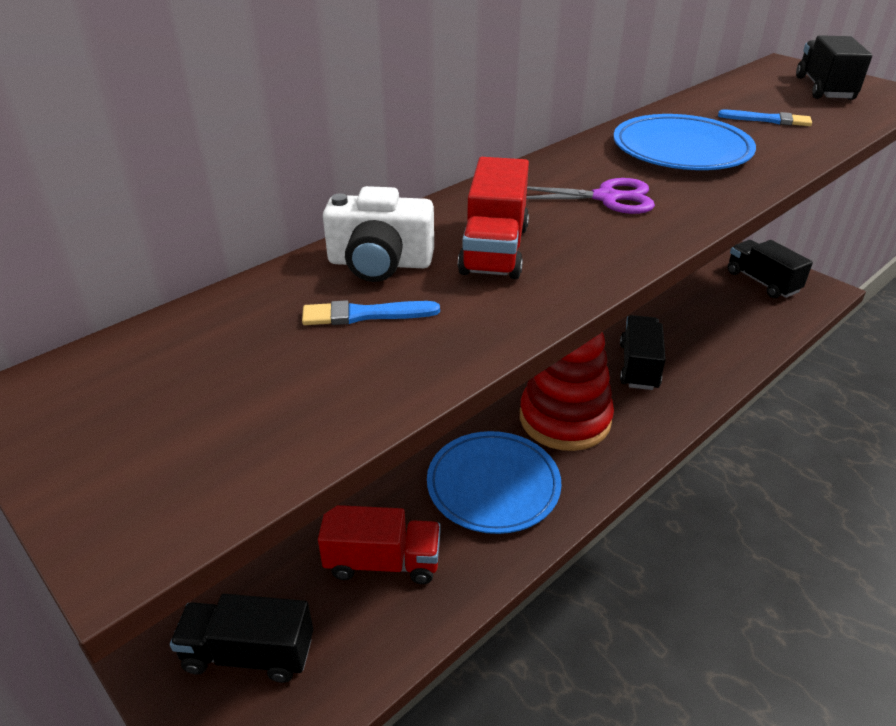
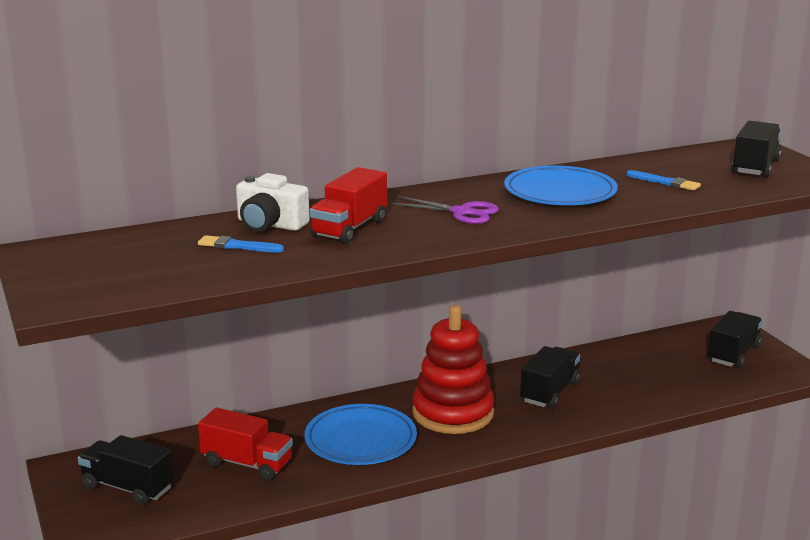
camera: 20 degrees right, 15 degrees down
black truck [727,240,813,298] -> black truck turned 45 degrees clockwise [708,311,763,368]

